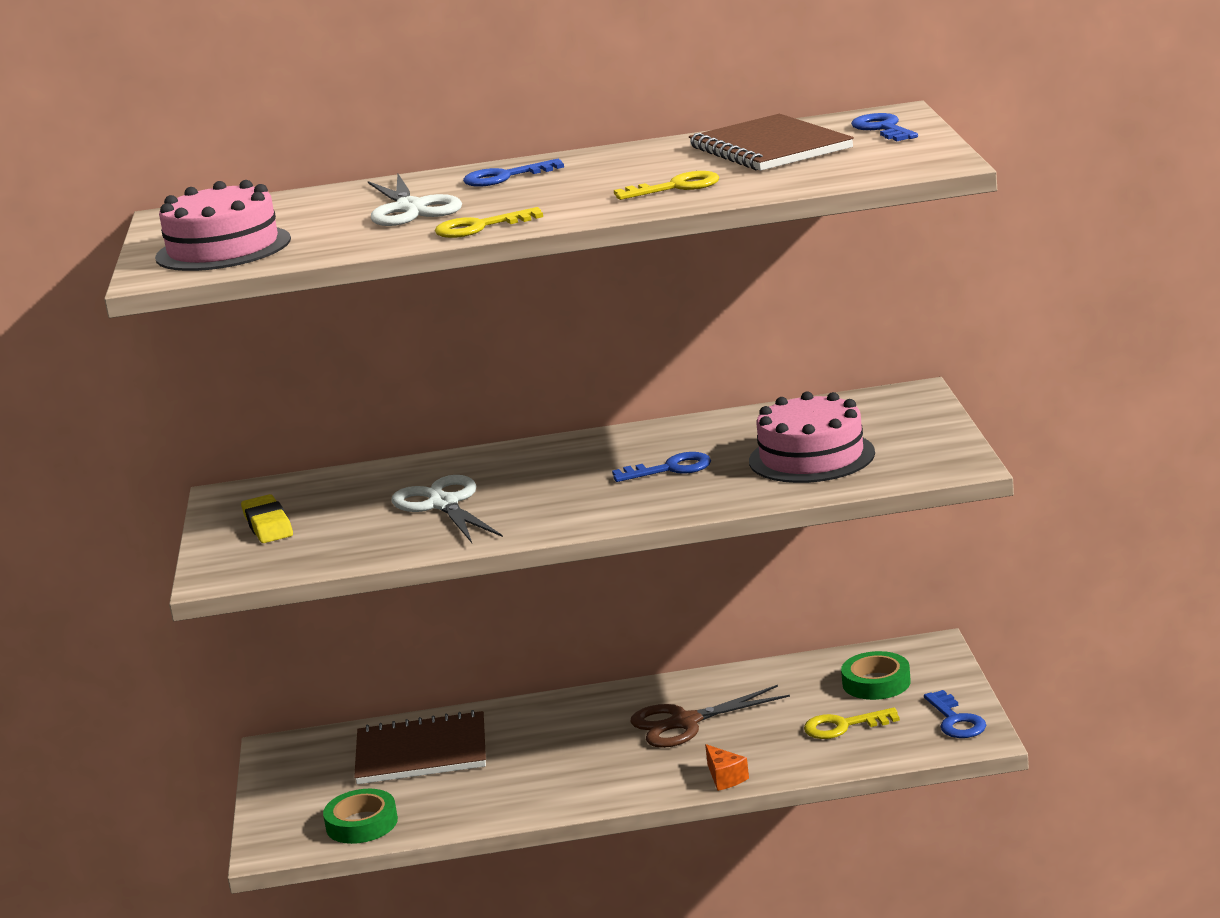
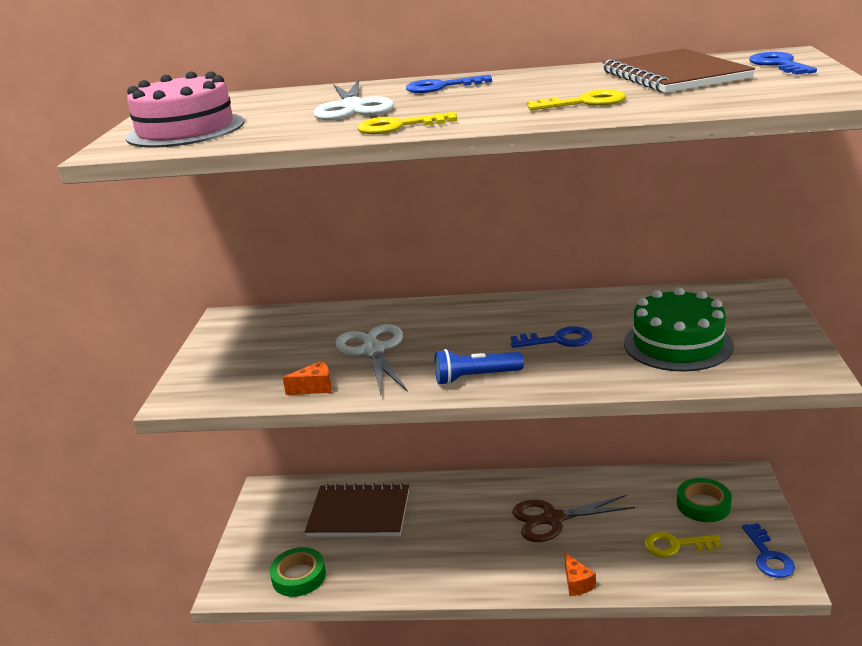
camera: 10 degrees right, 5 degrees up
yellow eraser [241,494,293,543] -> none
pink cake [749,391,875,483] -> green cake [624,288,734,372]
none -> orange cheese [282,361,332,395]
none -> blue flashlight [435,349,524,385]

